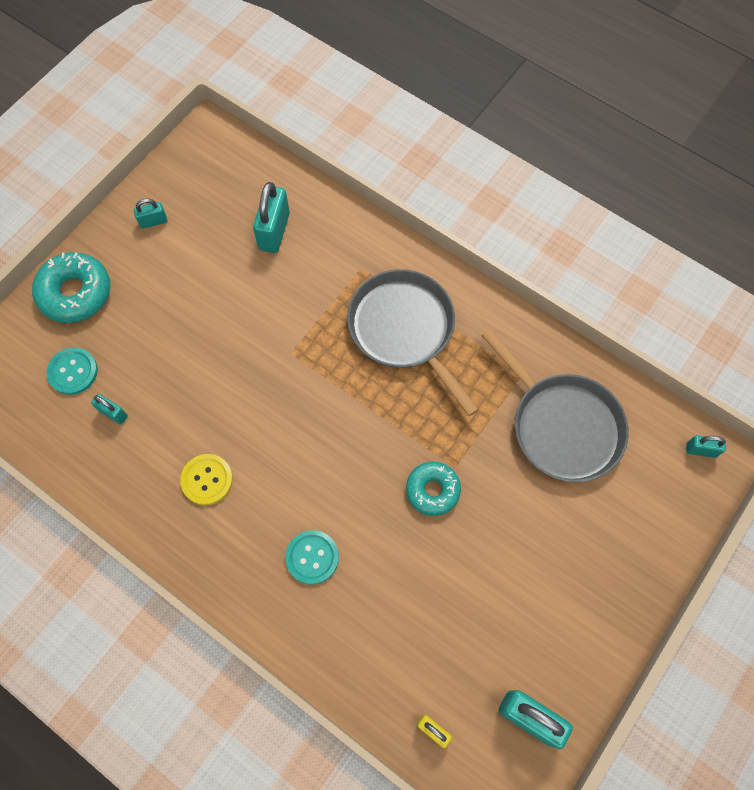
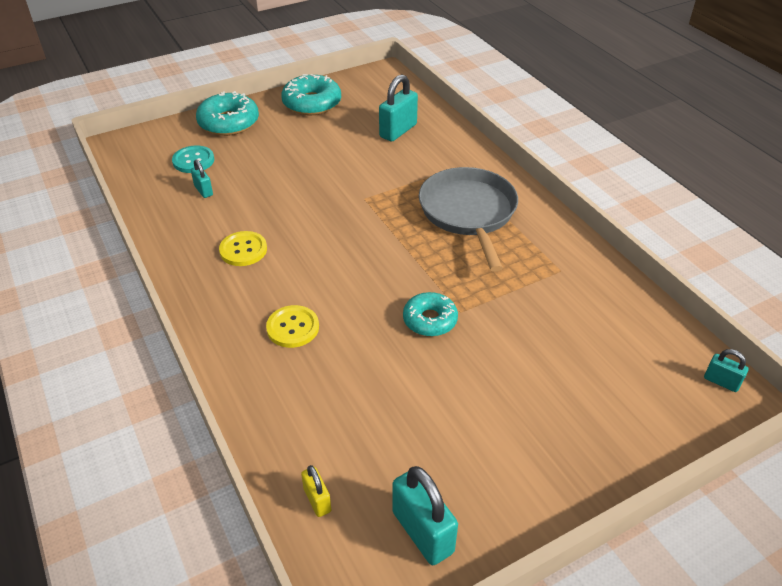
camera: 25 degrees right, 25 degrees down
turquoise padlock [134,199,167,229] -> turquoise donut [281,74,341,116]
turquoise button [285,530,339,585] -> yellow button [266,305,319,348]
grey pan [482,329,629,482] -> none

